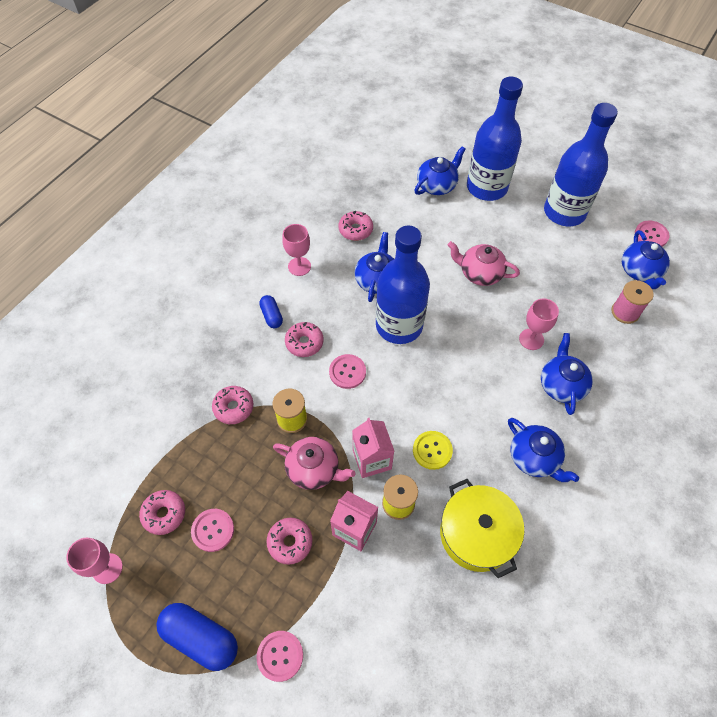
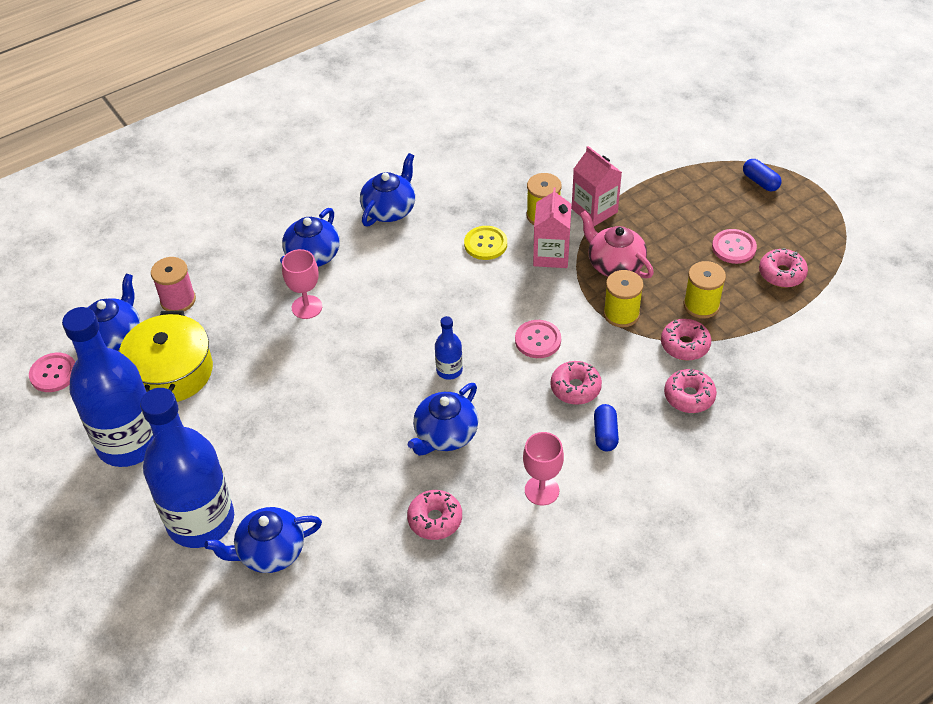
camera: 155 degrees left, 10 degrees down
pink goblet [66,538,123,584] -> none
blue capsule [156,603,238,671] -> blue capsule [743,159,782,192], size x0.56
pink button [256,631,303,682] -> none
pink donut [267,518,313,564] -> pink donut moved to [664,368,717,413]
blue bottle [376,225,430,344] -> blue bottle [435,316,463,380], size x0.42
yellow pot [440,479,524,578] -> yellow pot moved to [119,311,213,402]
pink teapot [448,241,520,286] -> none
blue teapot [508,418,579,482] -> blue teapot turned 45 degrees clockwise [360,153,415,226]
none -> yellow spool [684,261,726,319]

